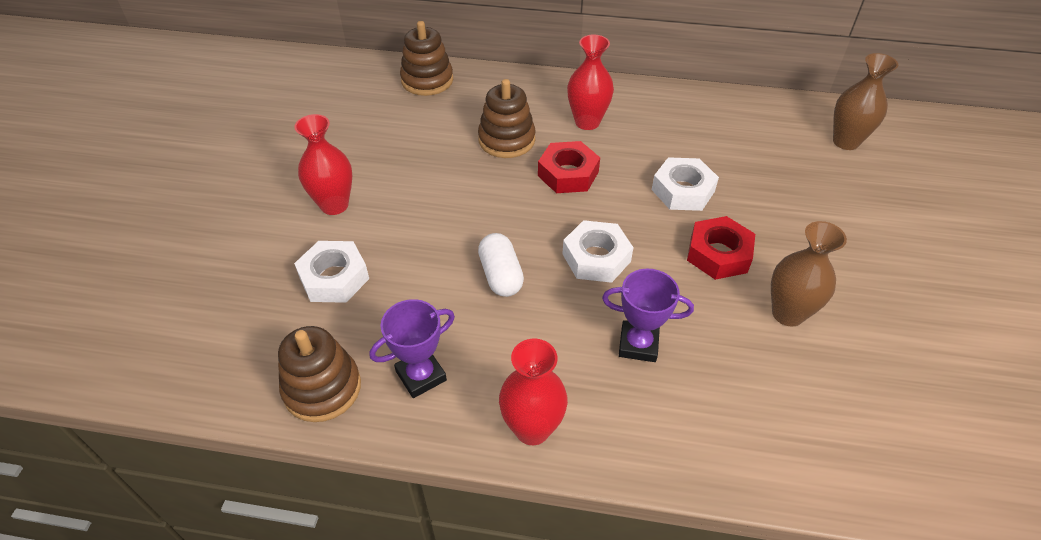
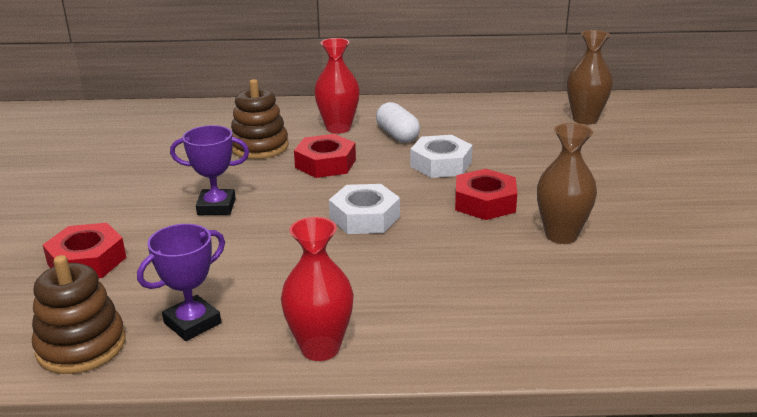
camera: 10 degrees left, 20 degrees down
red vase [294,114,352,215] -> none
white nut [294,241,369,303] -> red nut [43,223,126,278]
brown stacking toy [400,21,453,96] -> none
white capsule [478,233,524,297] -> white capsule moved to [376,102,420,143]
purple trophy [602,269,694,362] -> purple trophy moved to [170,125,249,215]

